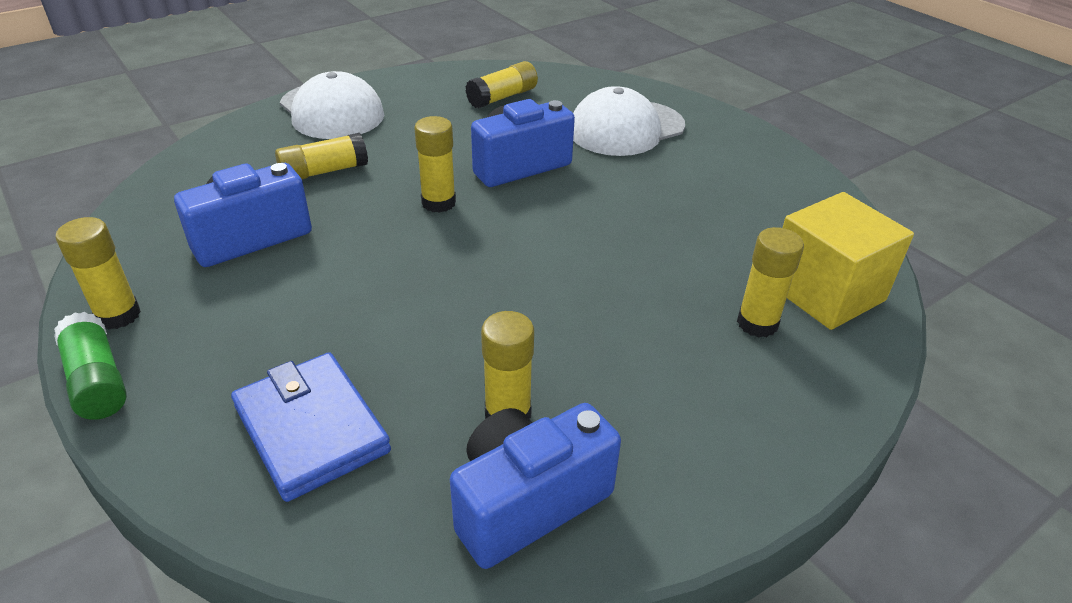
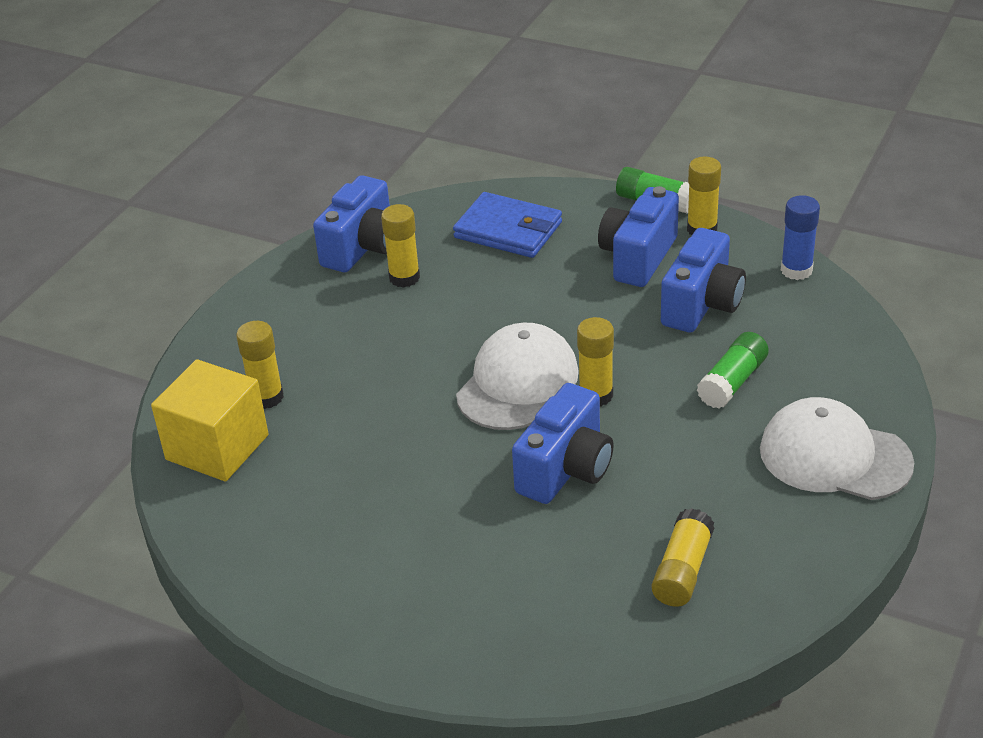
camera: 155 degrees right, 0 degrees up
yellow glue stick [275,133,368,179] -> green glue stick [697,332,769,409]
white cap [573,86,685,156] -> white cap moved to [456,323,579,430]
none -> blue camera [598,186,679,287]
none -> blue glue stick [781,195,820,280]

